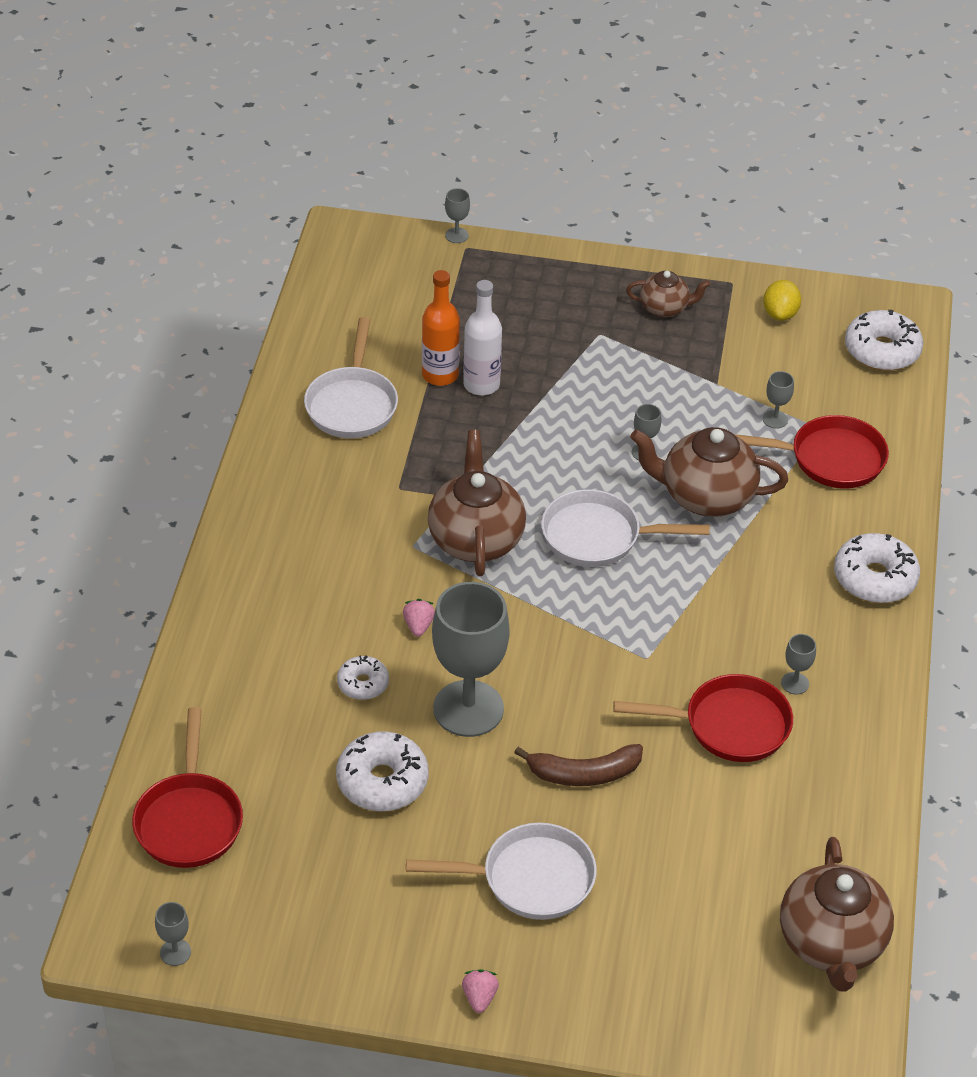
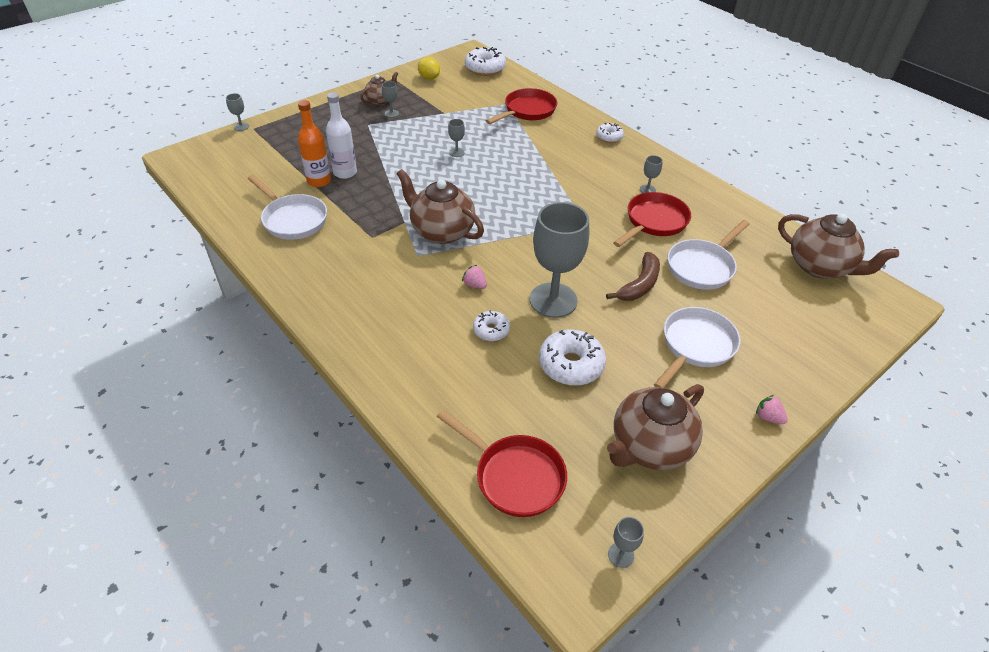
camera: 50 degrees left, 0 degrees up
white pan [541,489,710,567] -> white pan moved to [668,220,750,290]
brown teapot [630,427,788,517] -> brown teapot moved to [607,384,704,470]
grey goblet [763,371,794,429] -> grey goblet moved to [382,81,399,118]
white donut [834,533,920,603] -> white donut [596,123,624,143], size x0.58

